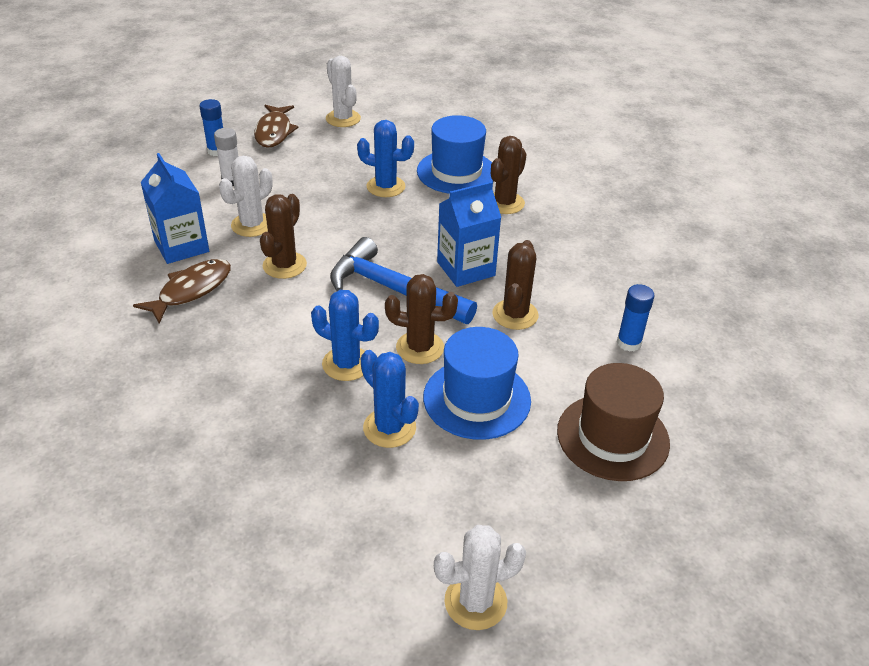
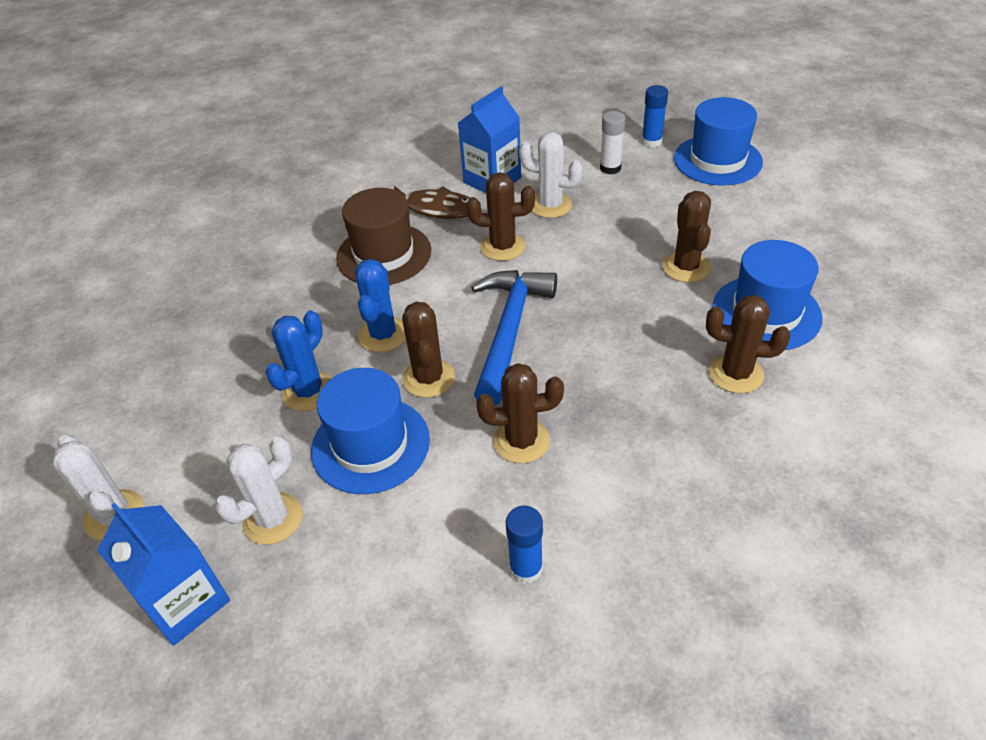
camera: 75 degrees right, 5 degrees up
brown fish [254,105,299,148] -> blue hat [674,97,763,186]
white cactus [326,56,361,127] -> white cactus moved to [215,436,303,544]
blue cactus [357,120,414,197] -> brown cactus [662,191,711,282]
blue carton [437,181,501,287] -> blue carton moved to [97,503,230,646]
brown hat [557,363,670,481] -> brown hat moved to [336,188,431,285]

